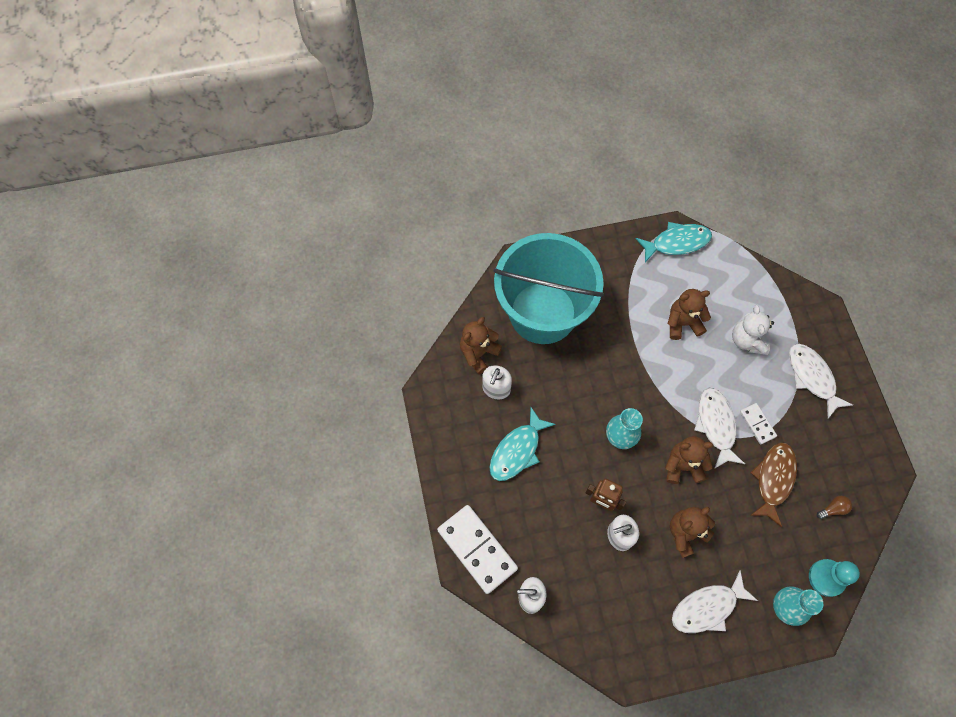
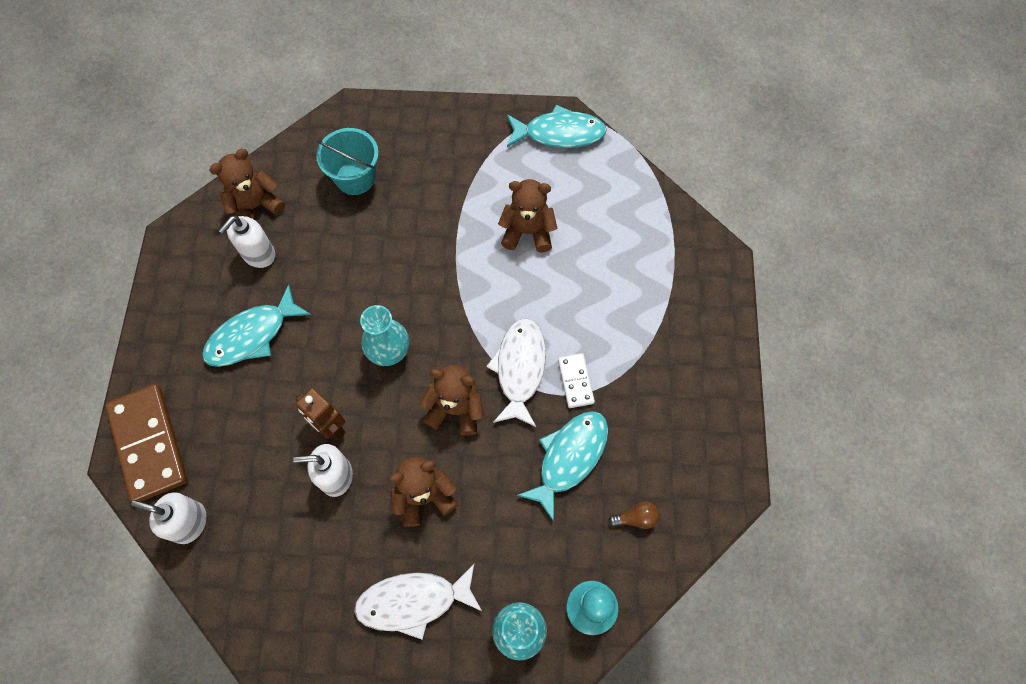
camera: 15 degrees right, 0 degrees up
white domino [437,505,518,594] -> brown domino [105,384,188,502]
turquoise bucket [494,233,604,344] -> turquoise bucket [316,128,379,195], size x0.45
white teddy bear [732,305,774,355] -> none
brown fish [750,442,797,527] -> turquoise fish [517,411,608,522]
white fish [789,343,853,419] -> none

